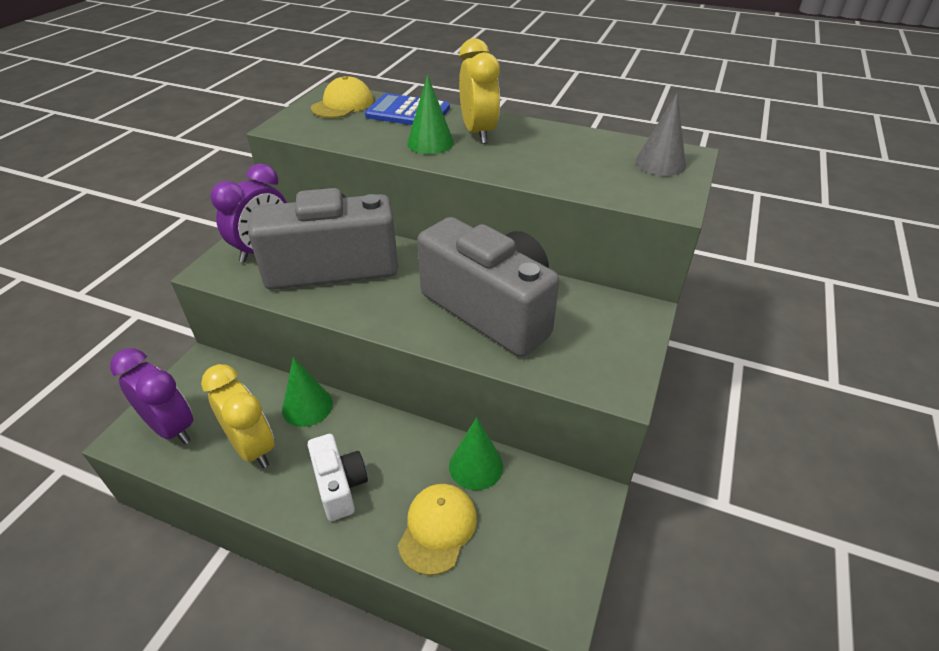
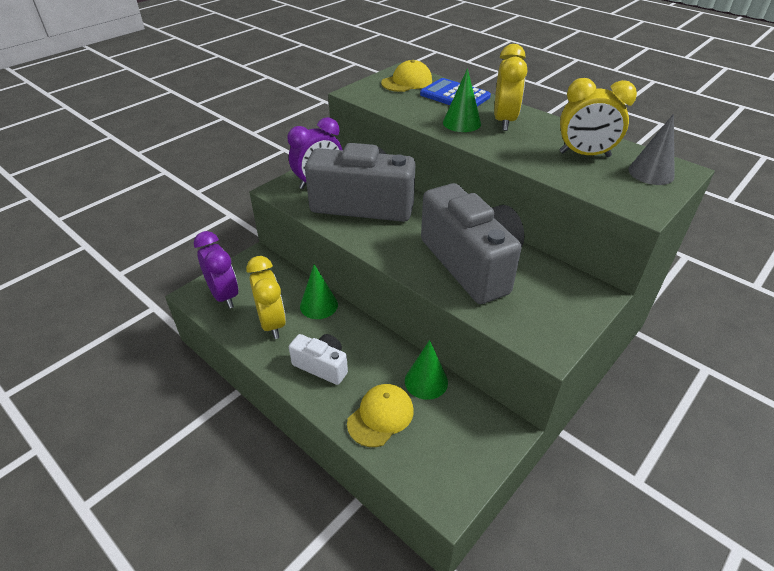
camera: 20 degrees right, 0 degrees up
white camera [308,434,368,521] -> white camera turned 60 degrees counterclockwise [289,334,348,385]
none -> yellow clock [560,78,637,157]

